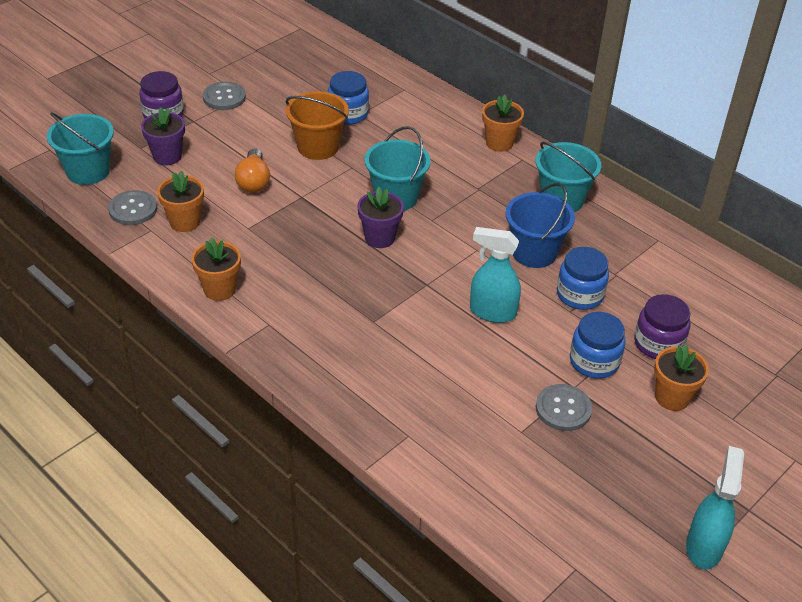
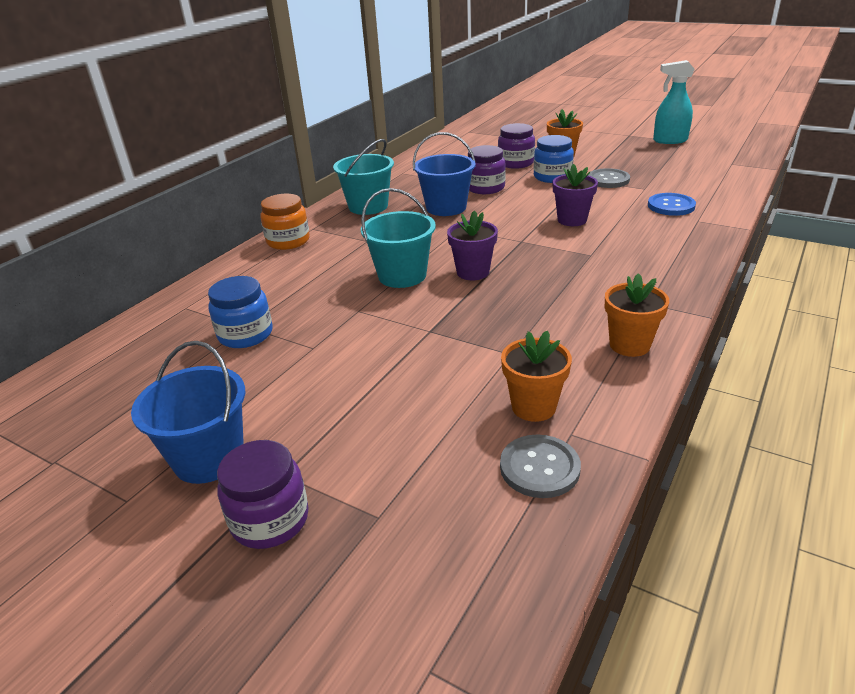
camera: 100 degrees left, 10 degrees down
turquoise bucket [47,112,114,185] -> none
purple flower pot [141,107,185,165] -> purple flower pot moved to [553,164,598,226]
grey button [203,82,246,110] -> blue bucket [131,341,245,484]
orange light bulb [235,148,270,193] -> none
orange bucket [286,91,349,160] -> none
turquoise spray bottle [470,227,521,323] -> none
orange flower pot [482,95,524,152] -> orange jar [261,194,310,250]
blue jar [557,247,609,310] -> purple jar [468,145,506,194]
none -> blue button [648,193,696,216]

